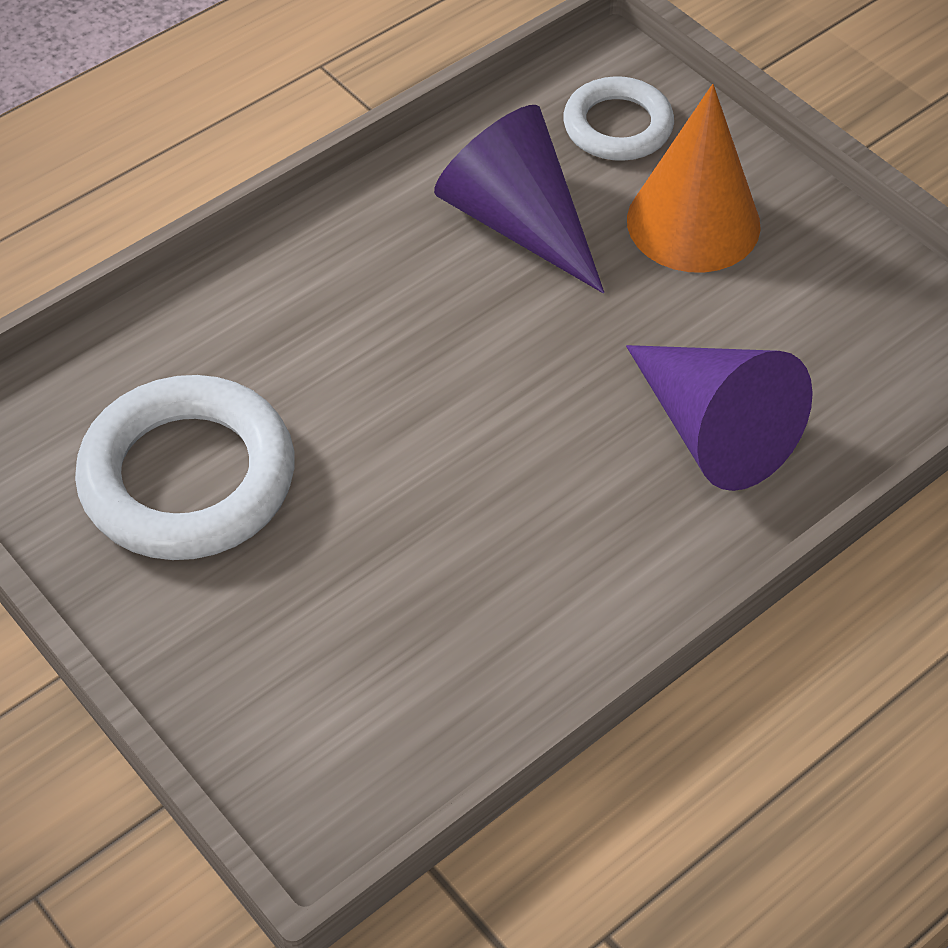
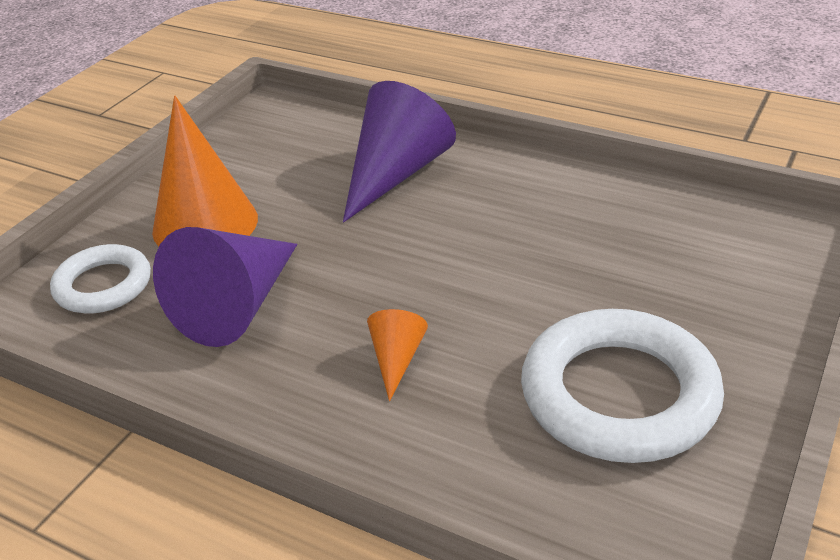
camera: 110 degrees left, 15 degrees down
none -> orange cone [367,309,428,401]

